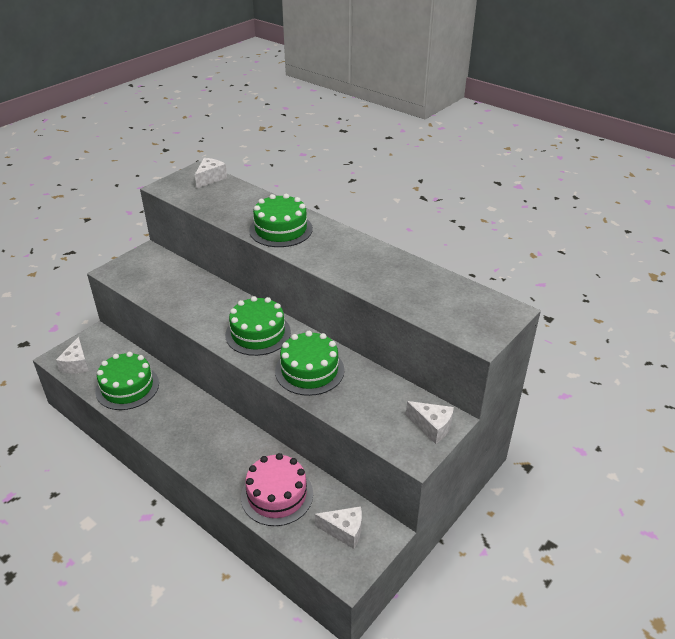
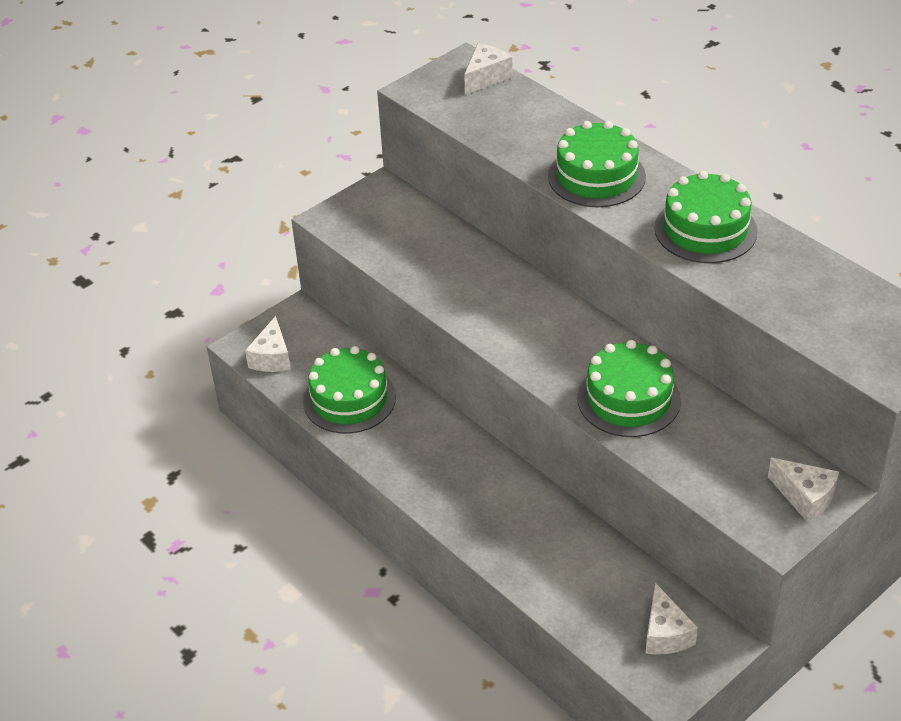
camera: 10 degrees right, 5 degrees up
green cake [225,296,291,356] -> green cake moved to [654,171,758,263]
pink cake [241,453,313,526] -> none
white cheese [315,506,362,549] -> white cheese turned 60 degrees clockwise [645,583,698,655]

